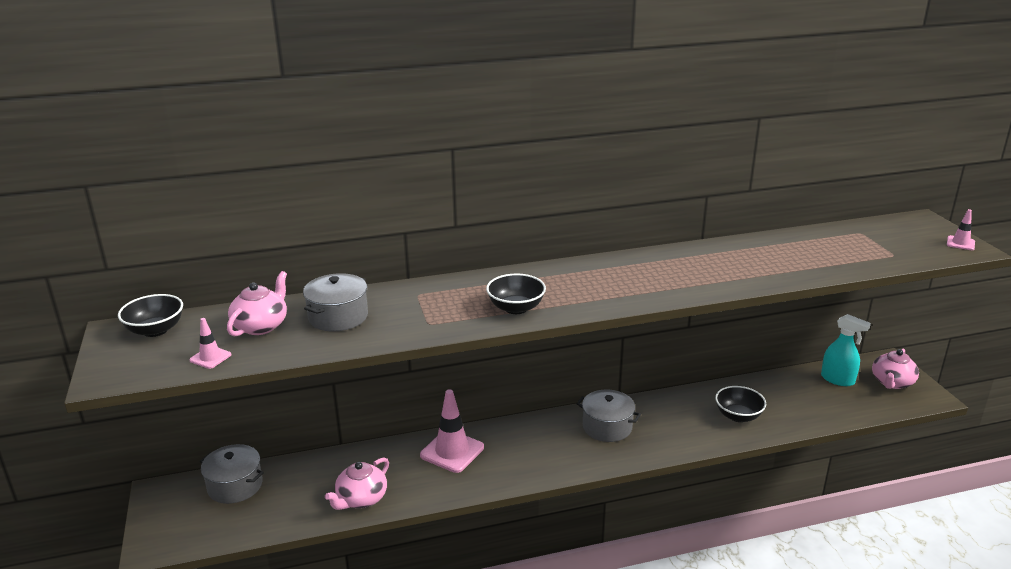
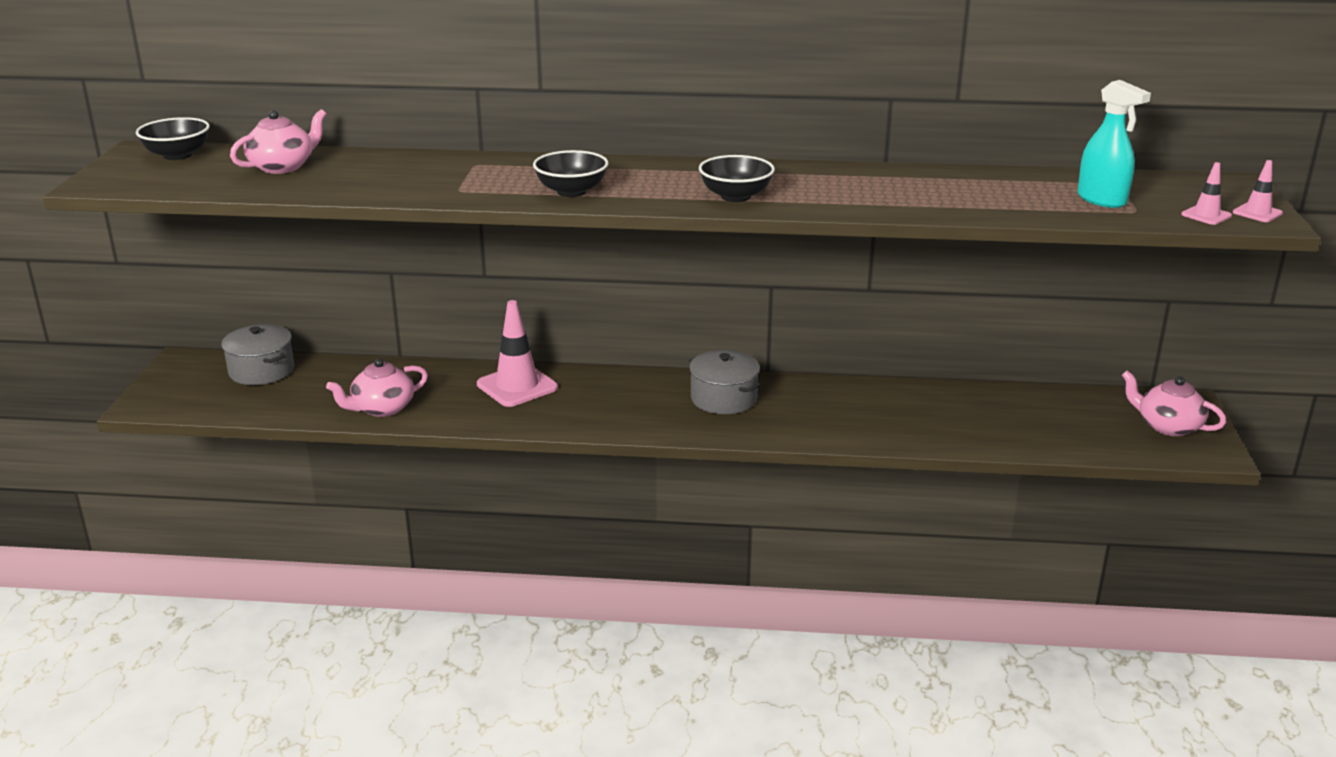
camera: 20 degrees right, 0 degrees up
pink traffic cone [189,318,231,369] -> pink traffic cone moved to [1181,162,1232,225]
grey pot [303,273,368,331] -> none
black bowl [715,386,766,422] -> black bowl moved to [699,155,775,202]
turquoise spray bottle [821,314,871,386] -> turquoise spray bottle moved to [1077,80,1151,208]
pink teapot [872,349,919,389] -> pink teapot turned 75 degrees clockwise [1122,371,1226,436]

